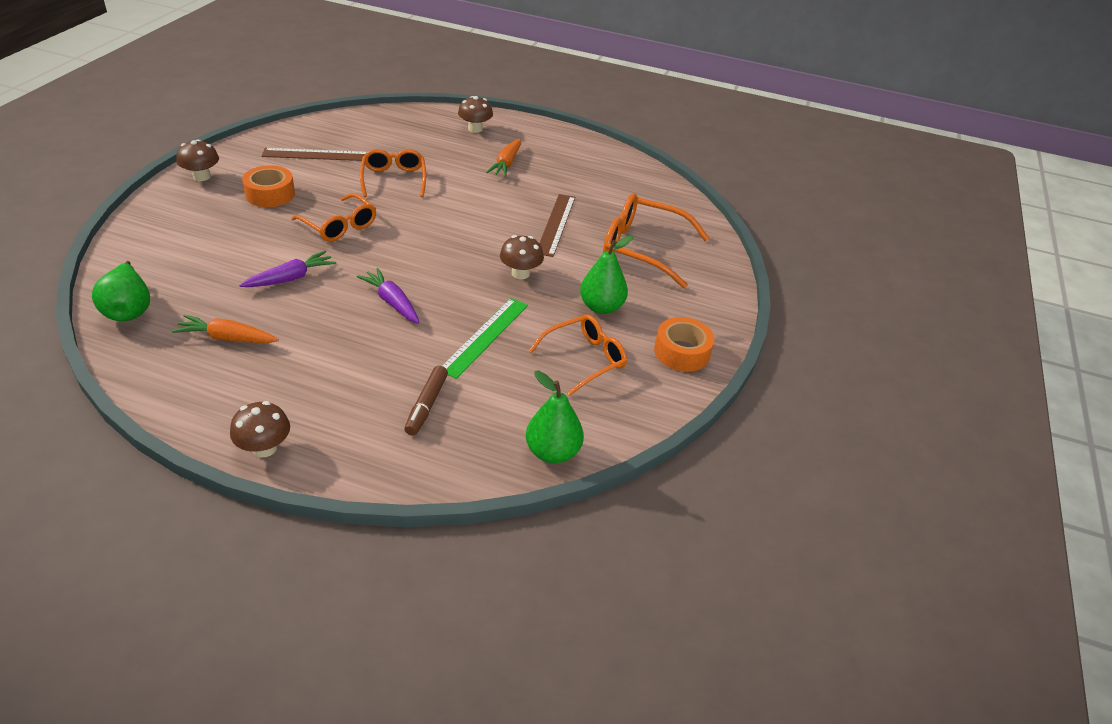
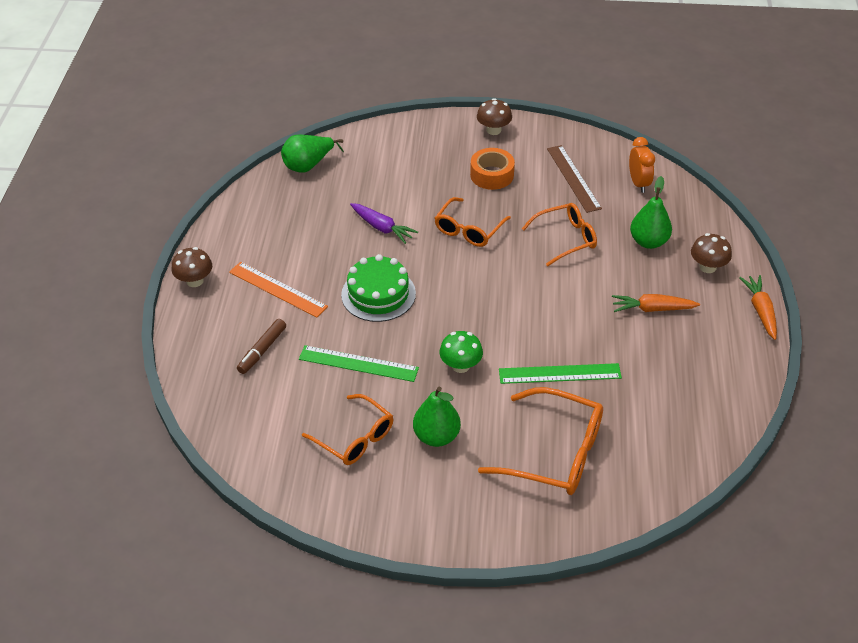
camera: 80 degrees right, 5 degrees up
orange carrot [172,315,279,343] -> orange carrot moved to [739,275,777,340]
purple carrot [357,268,419,323] -> green cake [341,254,416,322]
brown marker [404,366,448,435] -> brown marker turned 60 degrees counterclockwise [237,319,286,374]
brown mushroom [500,235,544,279] -> green mushroom [439,331,483,373]
green pear [526,370,584,464] -> green pear moved to [630,176,672,249]
brown ruler [540,194,575,257] -> green ruler [499,363,622,384]
orange glasses [603,193,709,288] -> orange glasses turned 105 degrees clockwise [478,387,603,495]
orange tape [654,317,714,372] -> none
none -> orange ruler [229,262,328,318]
none -> orange clock [629,137,655,193]

